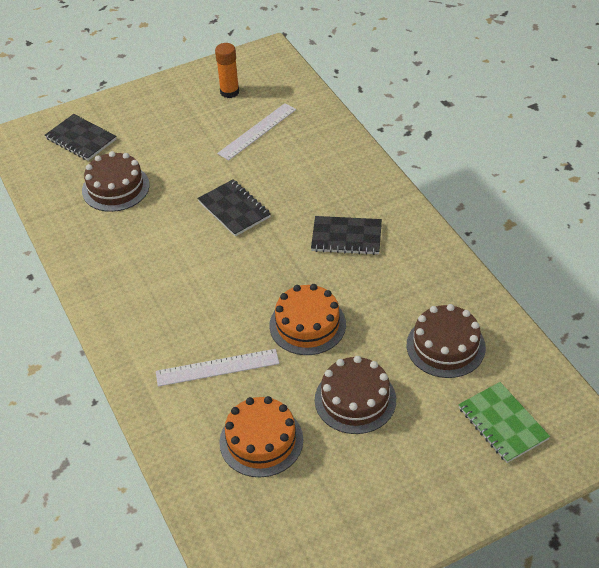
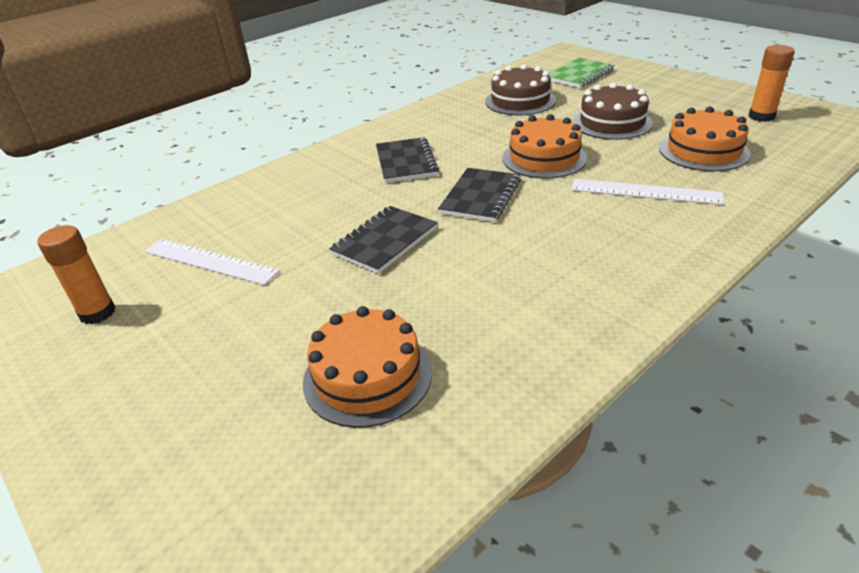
camera: 105 degrees left, 10 degrees down
black notebook [45,114,116,161] -> black notebook moved to [438,168,521,222]
brown cake [82,151,150,212] -> orange cake [303,306,432,428]
white ruler [156,349,279,387] -> white ruler turned 45 degrees counterclockwise [571,179,724,205]
none -> orange glue stick [749,45,795,122]

